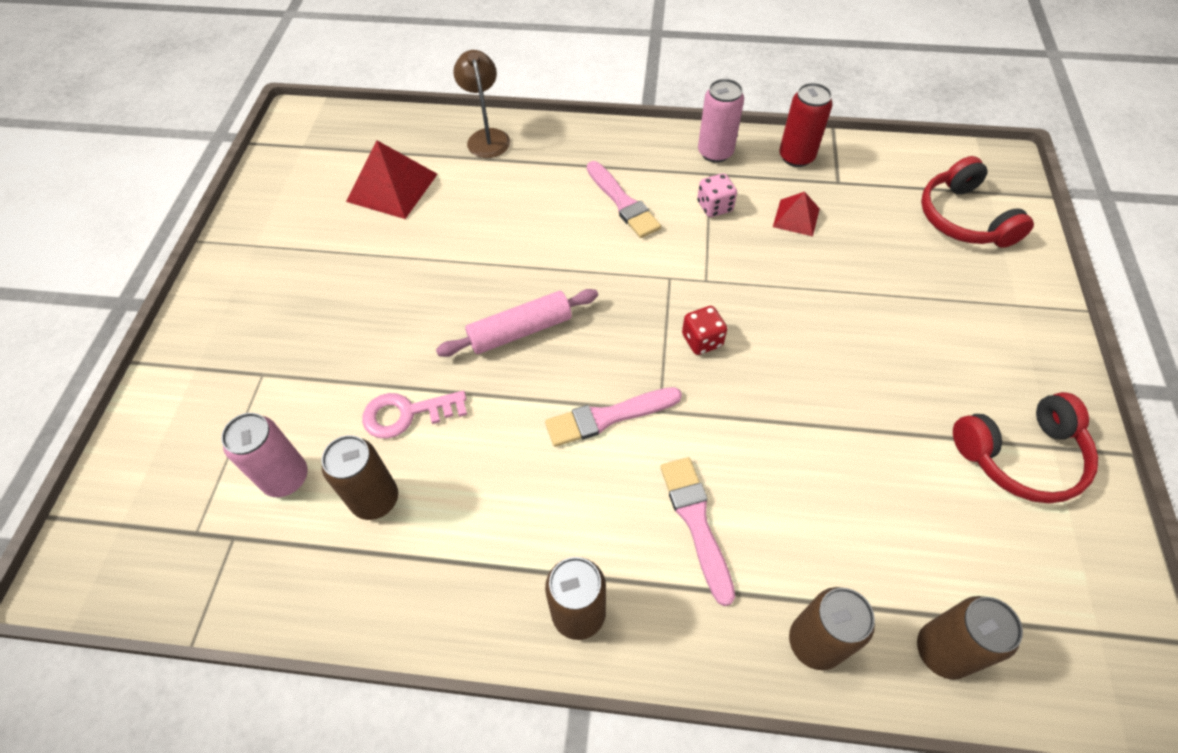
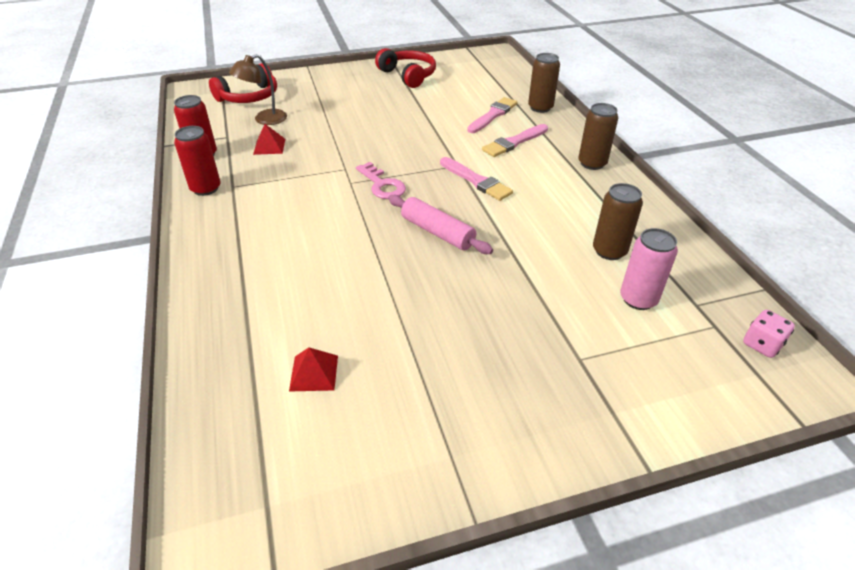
camera: 115 degrees left, 15 degrees down
red pyramid [346,140,438,219] -> red pyramid [289,348,338,392], size x0.57
pink key [362,391,467,439] -> pink key moved to [356,162,406,199]
brown lamp [453,50,510,158] -> brown lamp moved to [229,54,287,125]
pink brush [587,161,661,238] -> pink brush moved to [467,97,517,133]
red dice [682,306,727,355] -> none
pink dice [697,173,737,217] -> pink dice moved to [743,310,795,358]
pink can [698,79,744,163] -> red can [174,126,221,196]
brown can [917,596,1023,680] -> none

